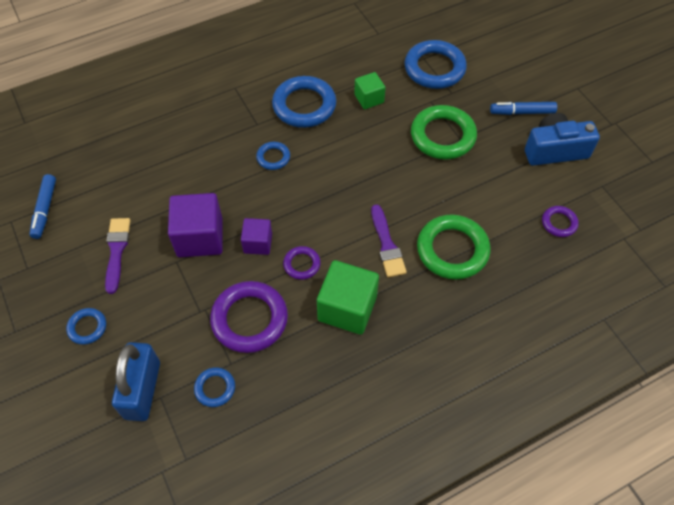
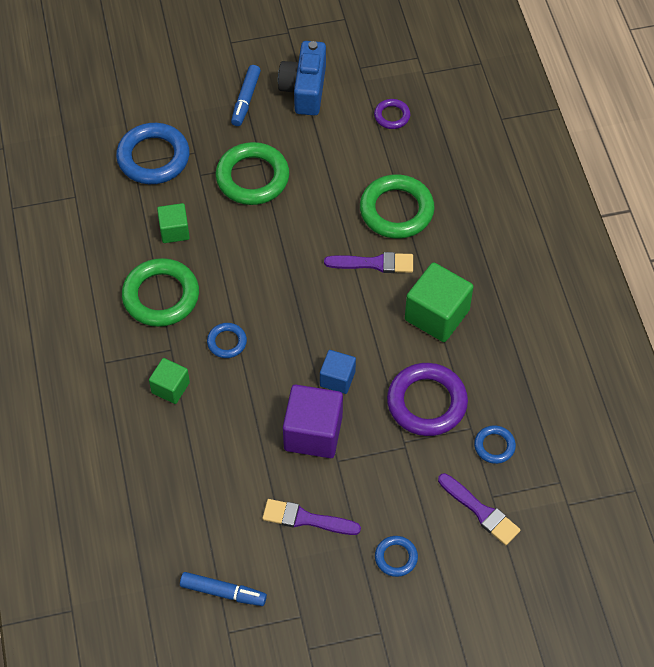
camera: 75 degrees left, 0 degrees up
blue padlock [112,342,160,421] -> purple brush [438,473,520,545]
purple cube [241,218,272,255] -> blue cube [320,350,356,394]
blue ring [272,76,336,128] -> green ring [122,258,199,327]
purple ring [283,246,321,280] -> none
none -> green cube [149,358,190,404]

